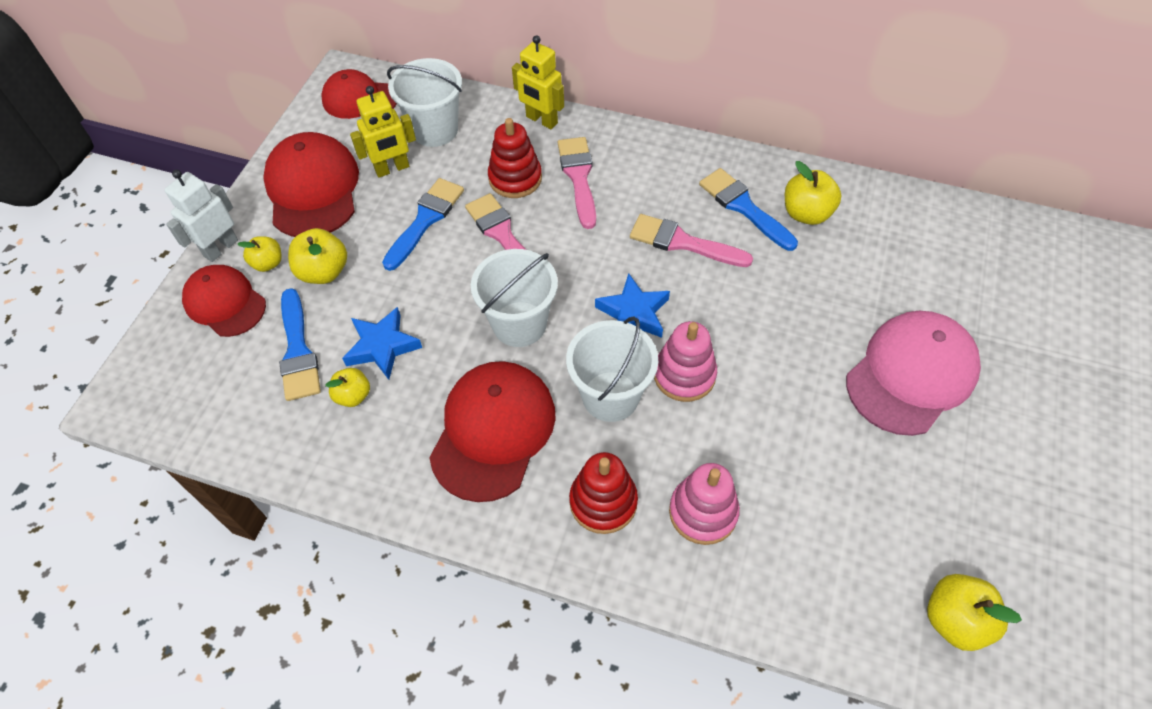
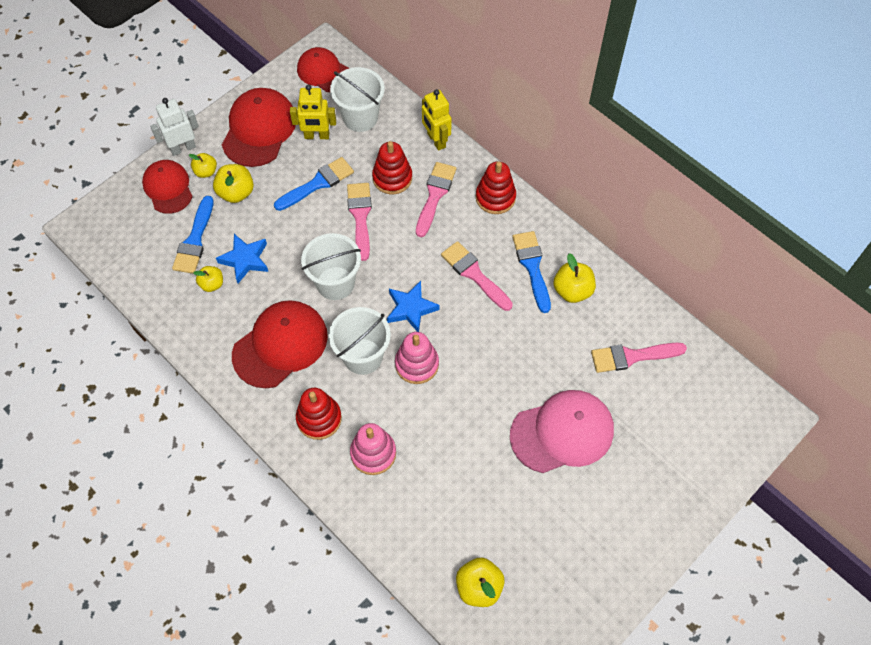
camera: 25 degrees right, 5 degrees up
none -> red stacking toy [476,161,516,214]
none -> pink brush [591,343,687,373]

